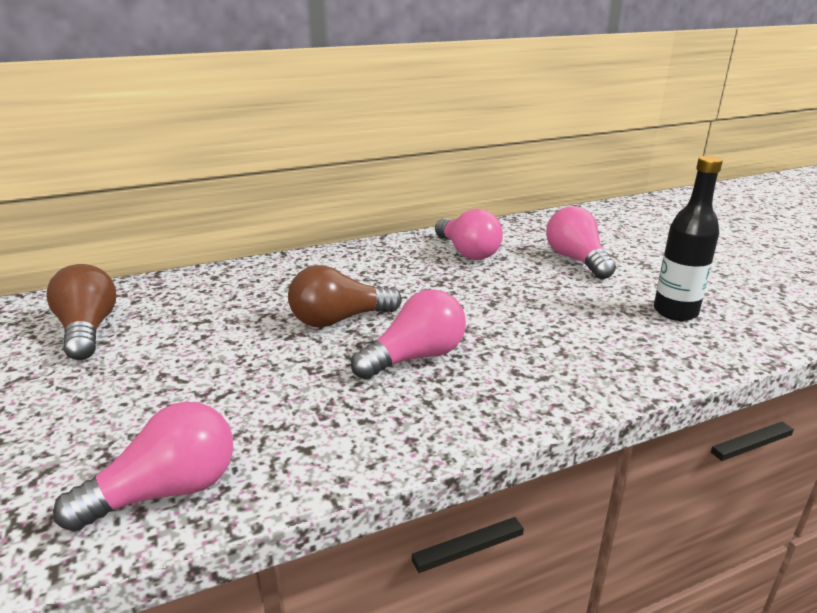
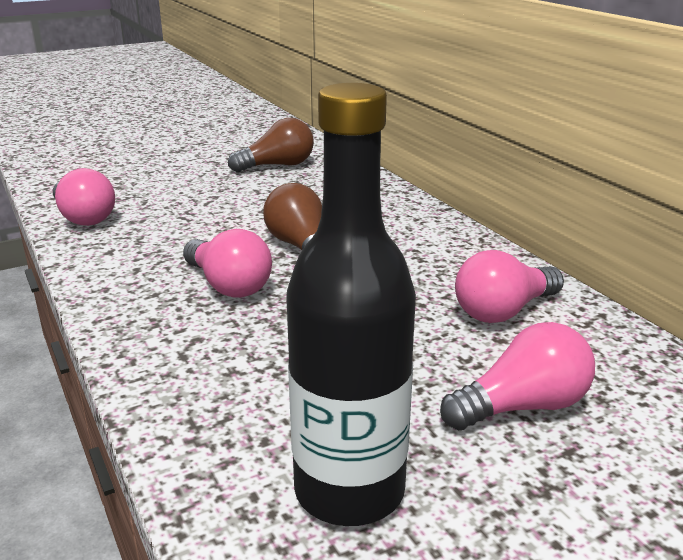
camera: 85 degrees right, 0 degrees up
black bottle [654,156,723,321] -> black bottle [286,83,416,526], size x1.53

